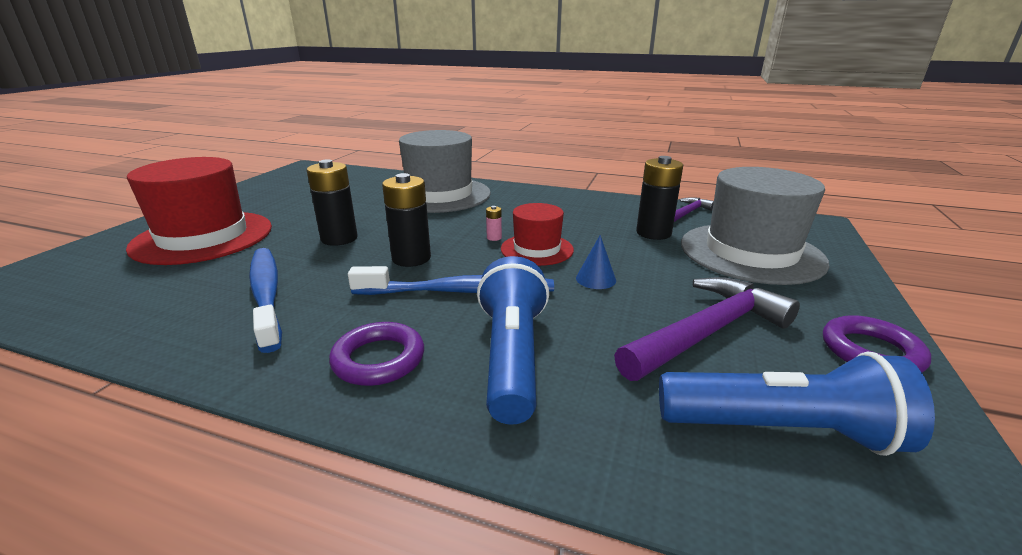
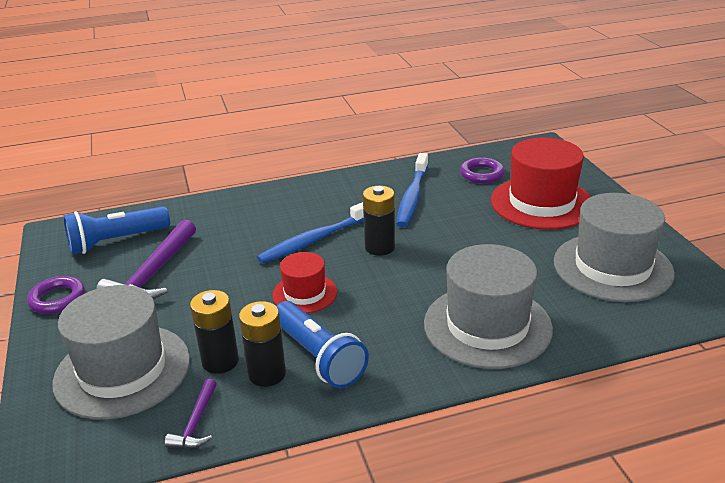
camera: 145 degrees right, 5 degrees up
blue toothbrush [249,248,282,353] -> blue toothbrush turned 75 degrees clockwise [397,153,428,227]
black battery [307,160,358,246] -> black battery moved to [239,301,286,387]
purple ring [329,322,424,386] -> purple ring moved to [460,157,505,183]
blue flashlight [477,256,549,425] -> blue flashlight moved to [276,301,369,388]
pink battery [486,206,502,241] -> none
blue cone [576,235,616,289] -> none
none -> grey hat [554,193,675,302]

